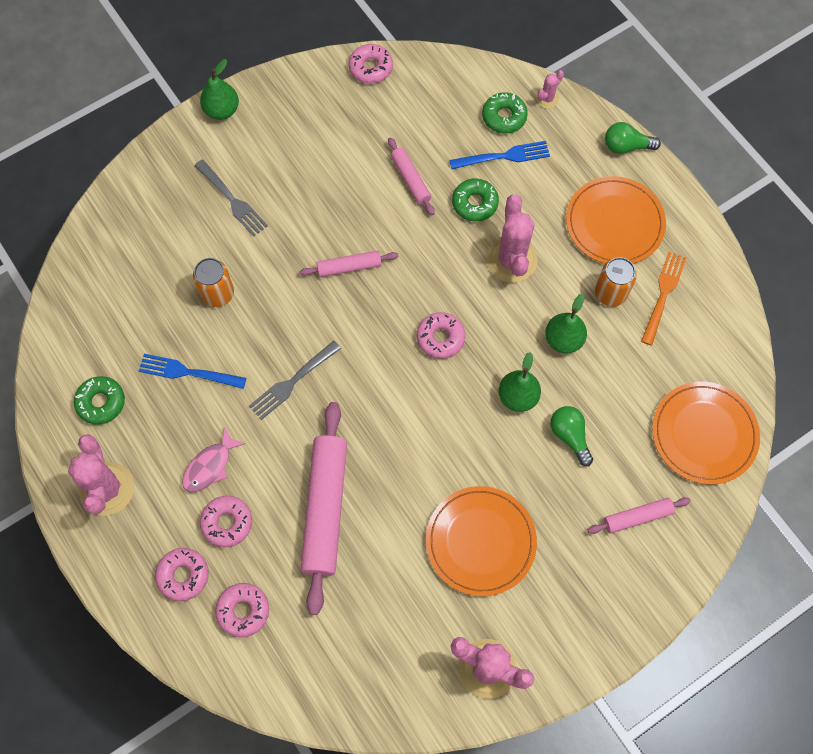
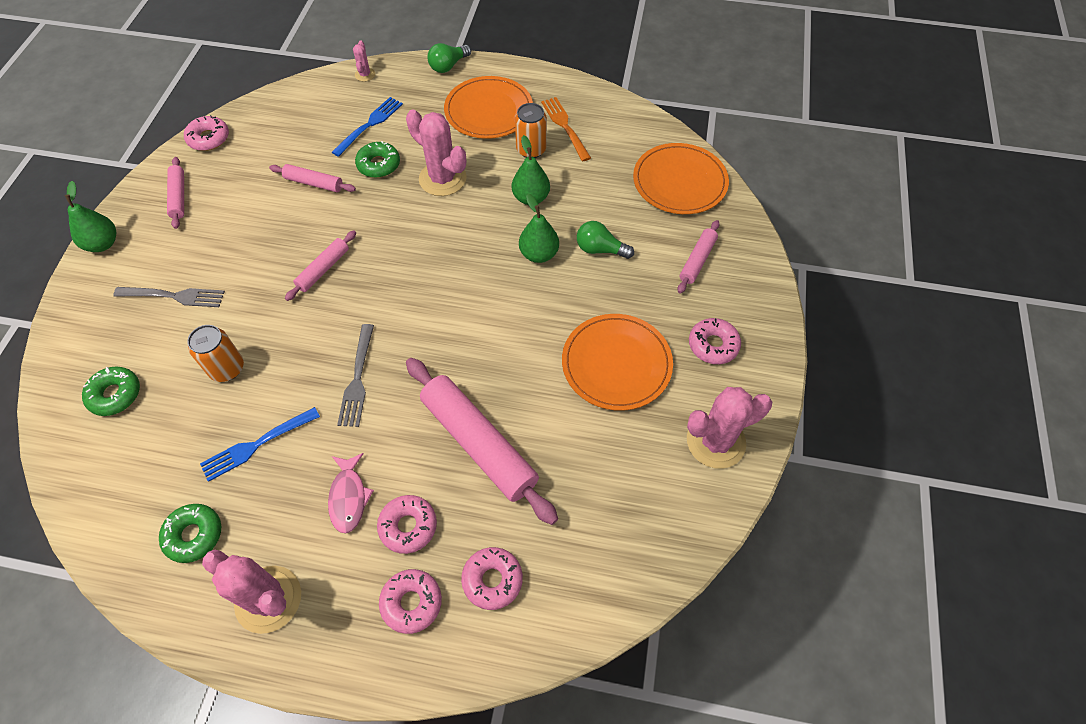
camera: 45 degrees left, 10 degrees down
pink donut [417,312,466,359] -> pink donut moved to [689,318,741,364]
green donut [482,93,528,133] -> green donut moved to [82,367,140,416]
none -> pink rolling pin [167,157,184,229]

